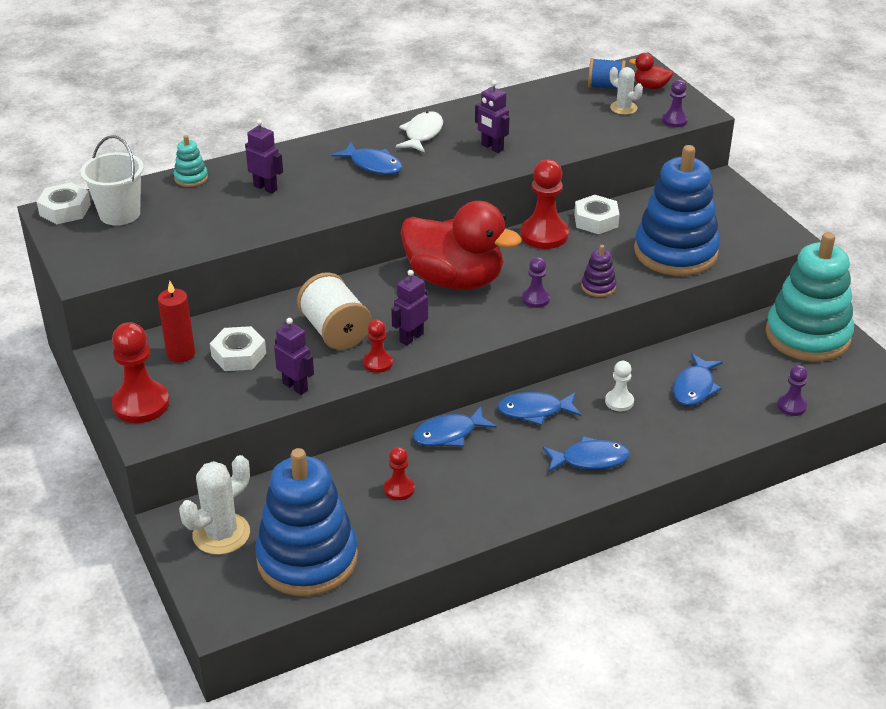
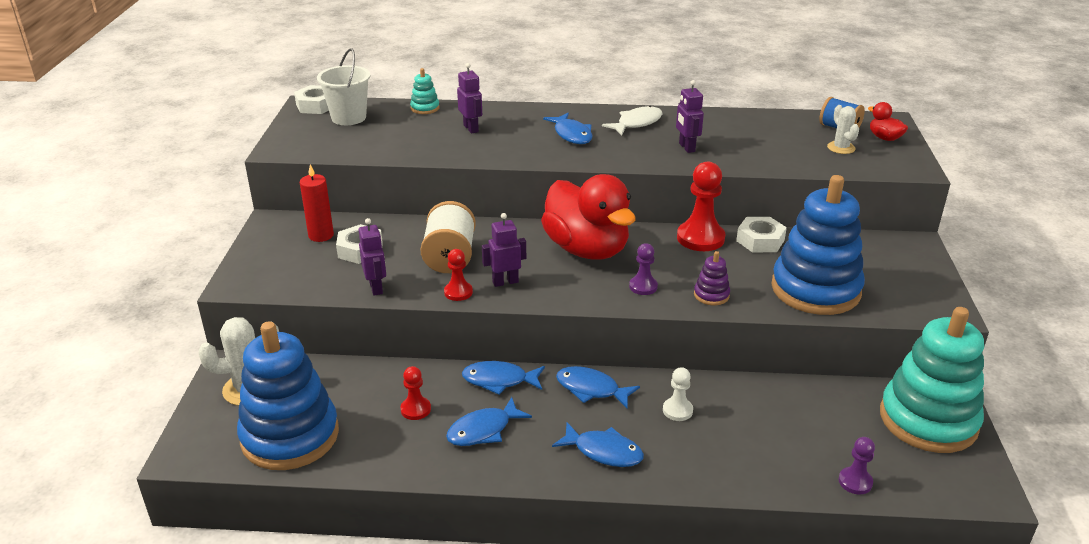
camera: 30 degrees right, 5 degrees down
red pawn [112,322,170,423] -> none
purple pawn [662,80,688,127] -> none
blue fish [673,353,723,406] -> blue fish moved to [446,397,532,446]

